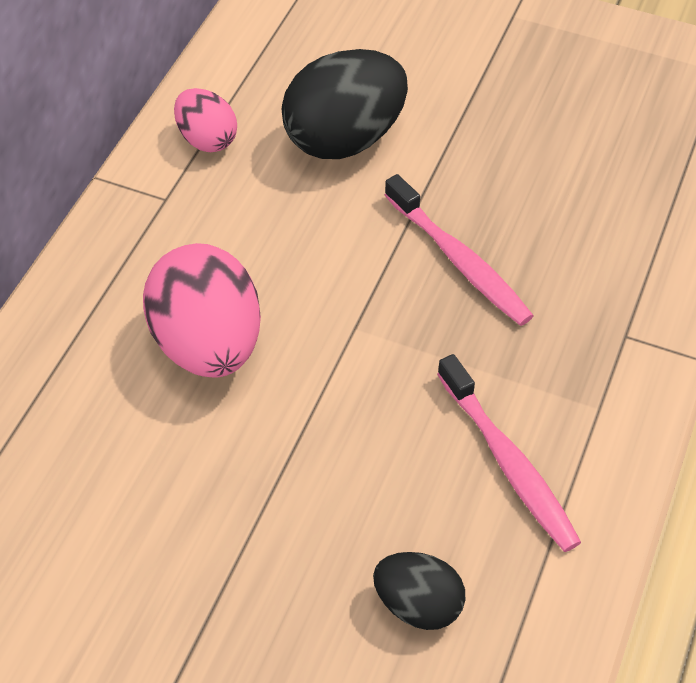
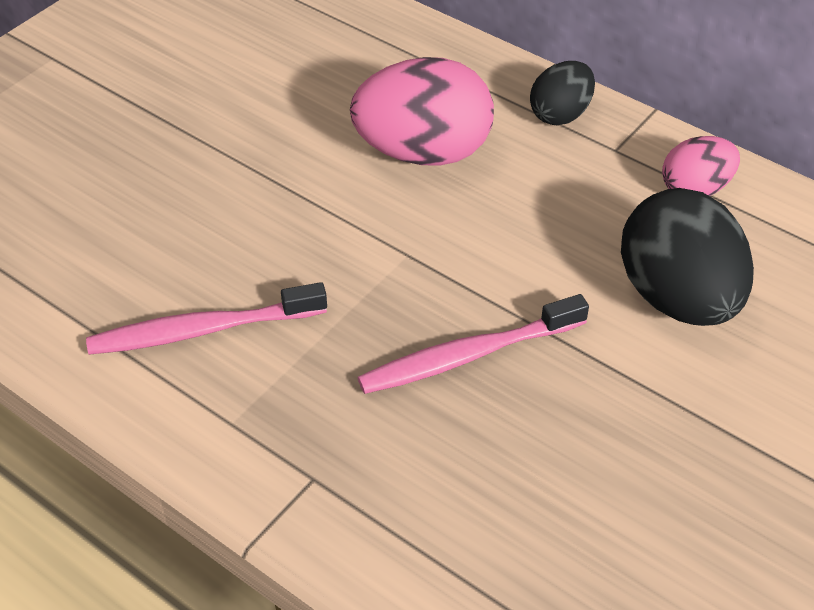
camera: 105 degrees right, 5 degrees down
black egg [373,552,465,630] -> black egg moved to [530,61,595,125]

